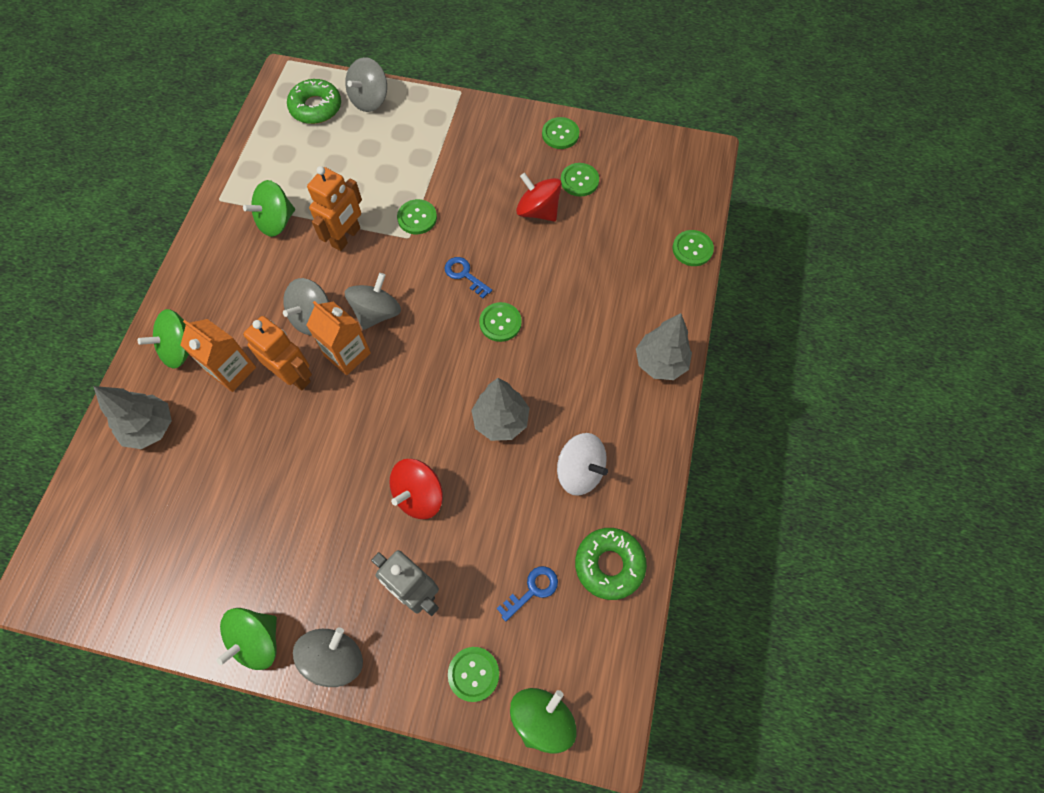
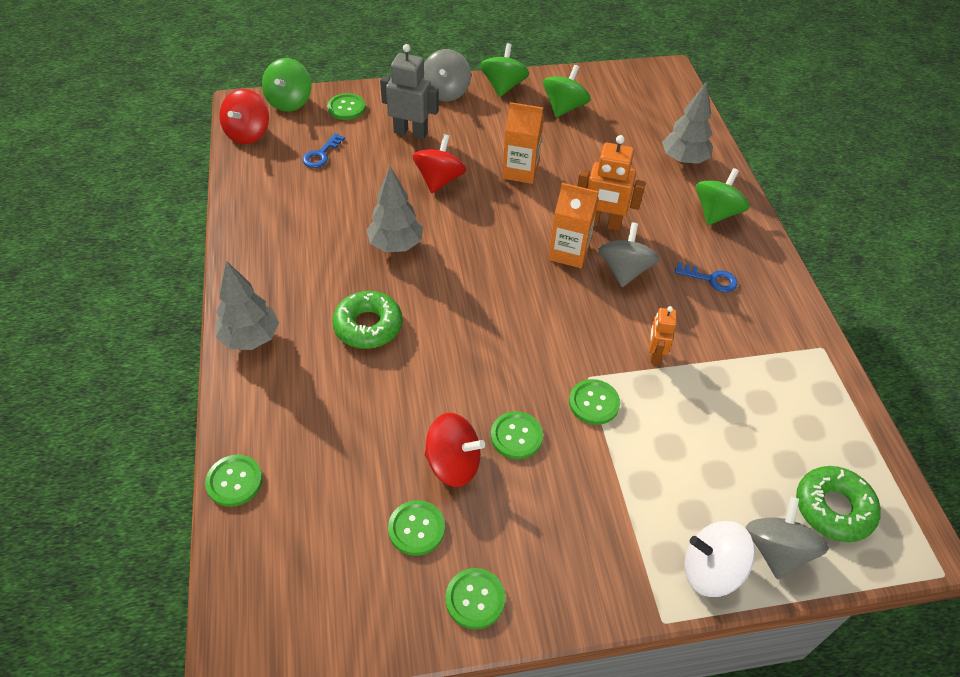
camera: 155 degrees right, 15 degrees down
orange carton [180,319,256,392] -> orange carton moved to [502,102,544,184]
green spinning top [243,180,295,237] -> green spinning top moved to [543,65,591,118]
orange robot [307,166,362,251] -> orange robot [649,306,677,364], size x0.60
grey spinning top [345,273,401,330] -> none
blue key [445,257,492,298] -> blue key moved to [675,262,738,292]
green button [479,302,522,342] -> green button moved to [491,411,543,459]
white spinning top [557,433,608,496] -> white spinning top moved to [684,521,755,597]
green donut [575,528,647,600] -> green donut moved to [332,291,402,349]
none -> red spinning top [219,89,269,144]

